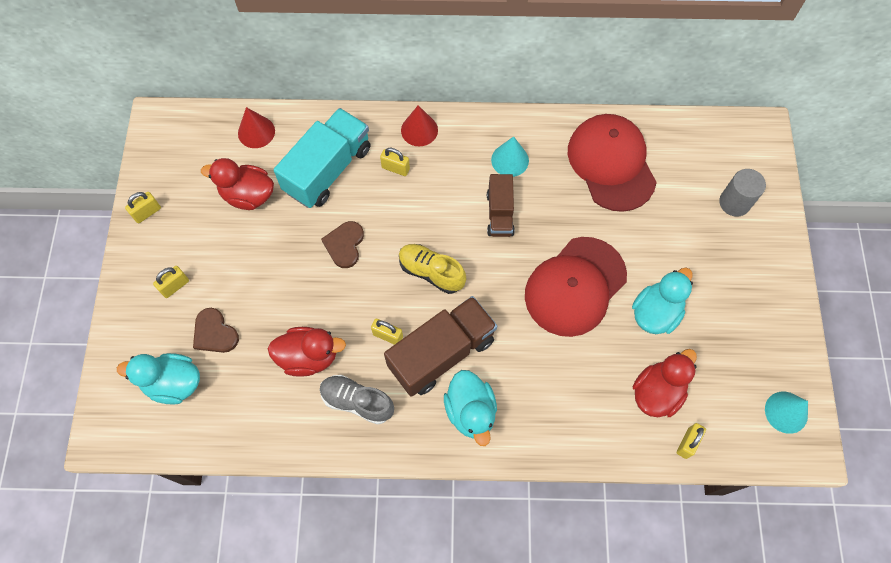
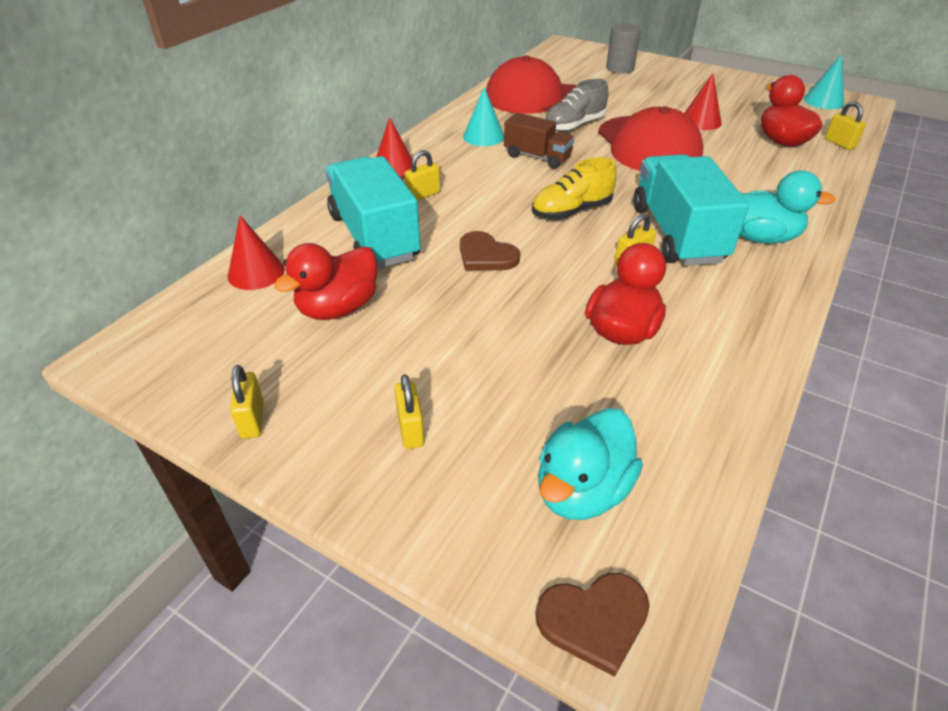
camera: 60 degrees left, 25 degrees down
brown heart [193,308,239,353] -> brown heart moved to [535,573,650,677]
grey shoe [320,375,394,425] -> grey shoe moved to [545,79,608,132]
brown truck [384,296,497,397] -> turquoise truck [633,154,749,266]
turquoise duck [632,267,693,334] -> red cone [684,73,722,130]

